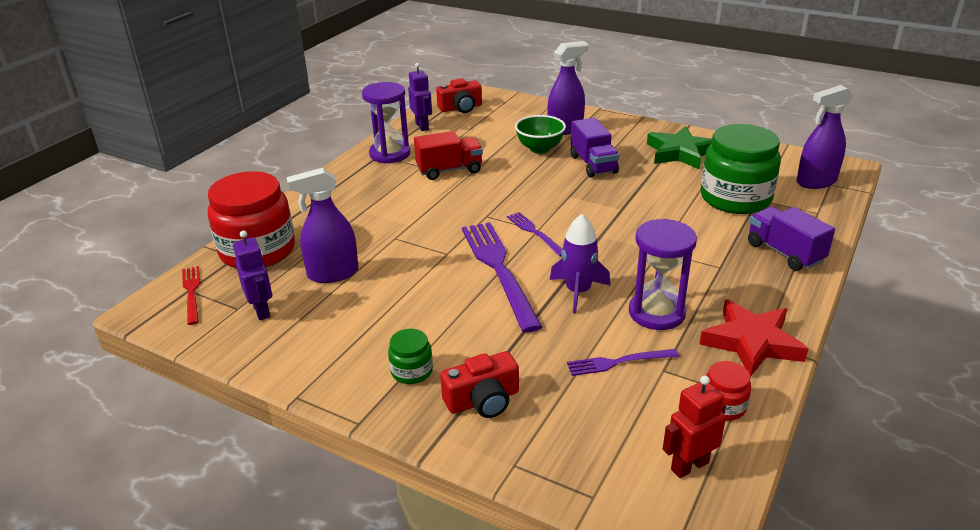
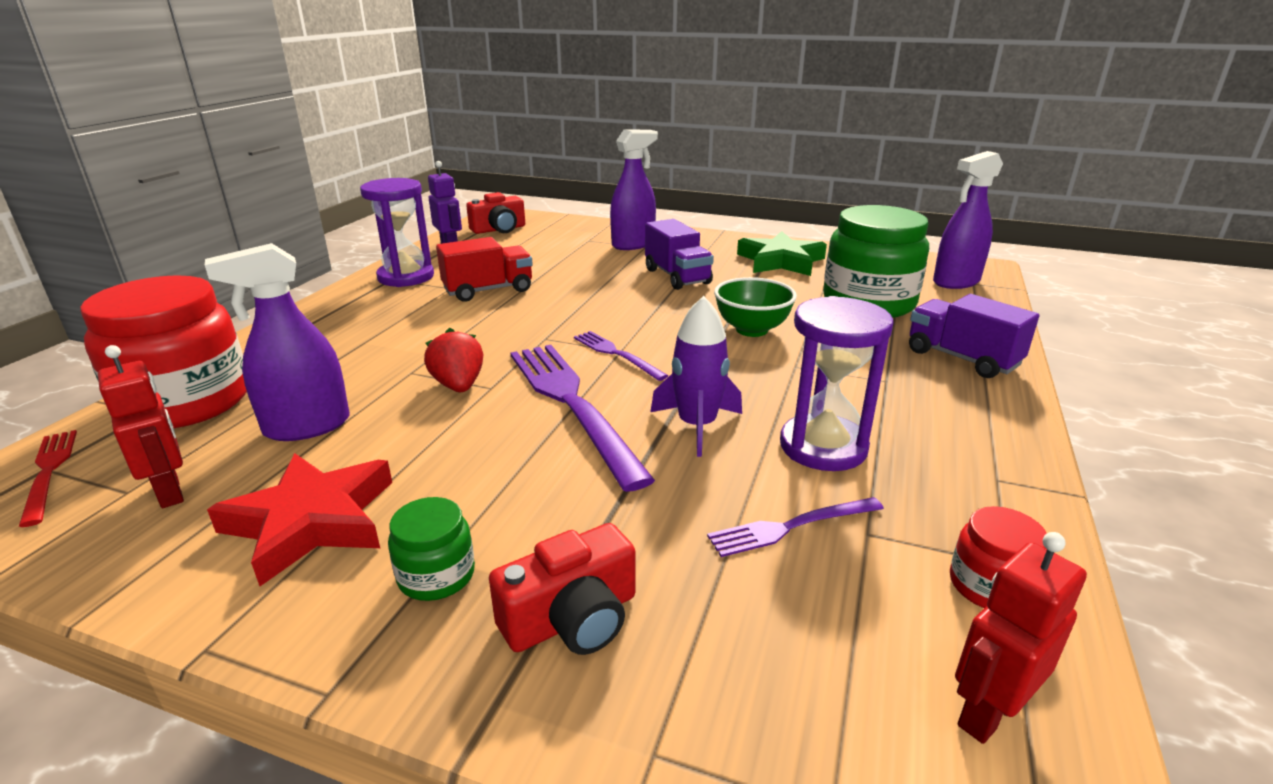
camera: 10 degrees left, 5 degrees down
purple robot [233,231,272,320] -> red robot [98,345,184,508]
green bowl [515,115,566,154] -> green bowl moved to [714,277,797,337]
red star [700,299,809,377] -> red star moved to [207,453,392,586]
none -> red strawberry [424,328,483,392]

